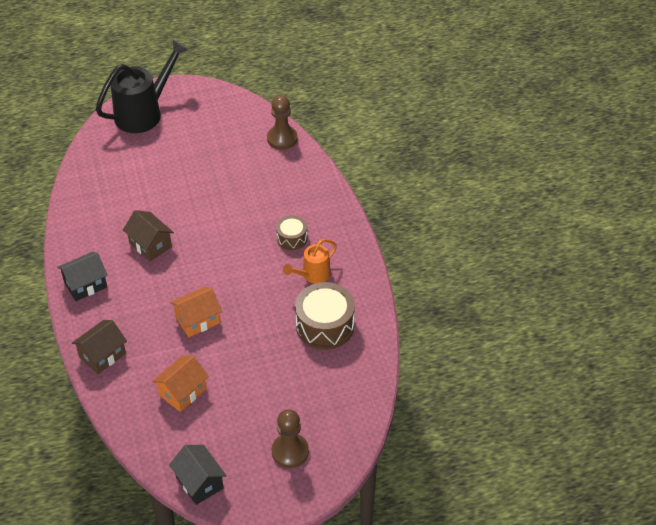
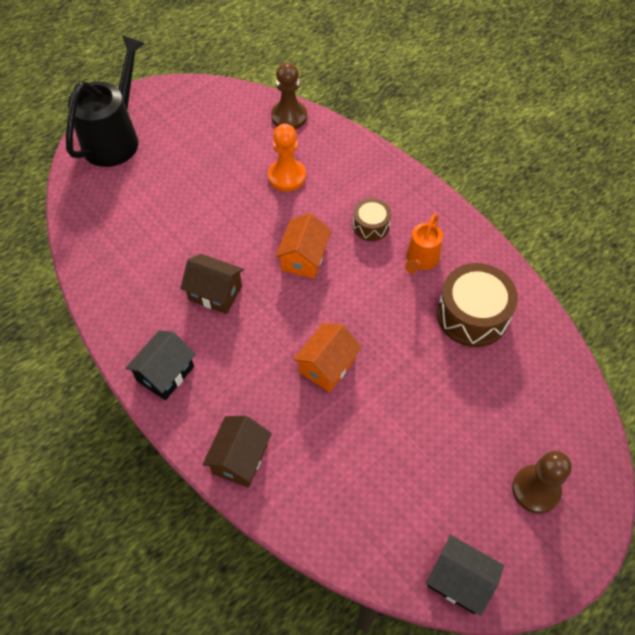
camera: 25 degrees left, 10 degrees up
orange house [152,356,209,412] -> orange house moved to [275,213,332,279]
none -> orange pawn [268,124,306,191]

